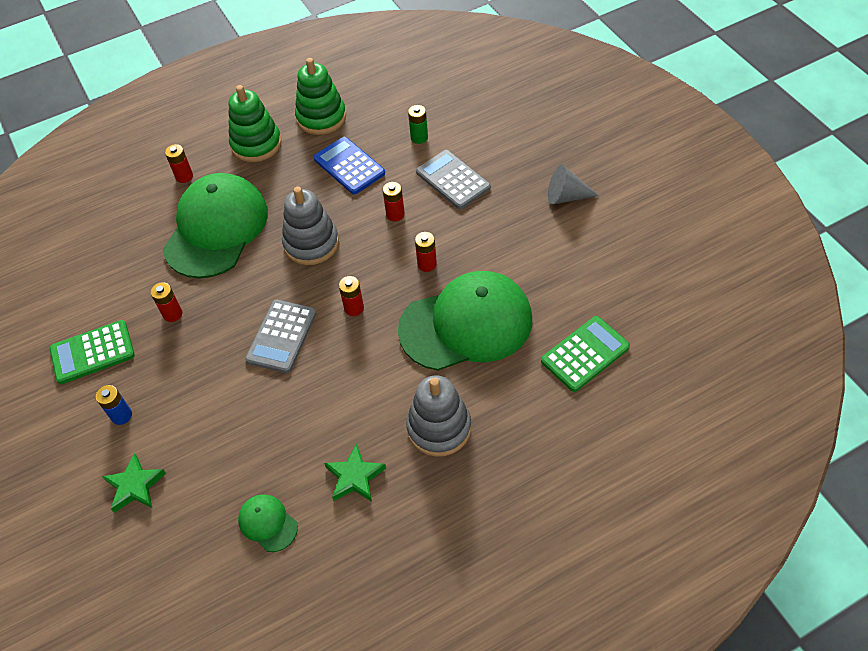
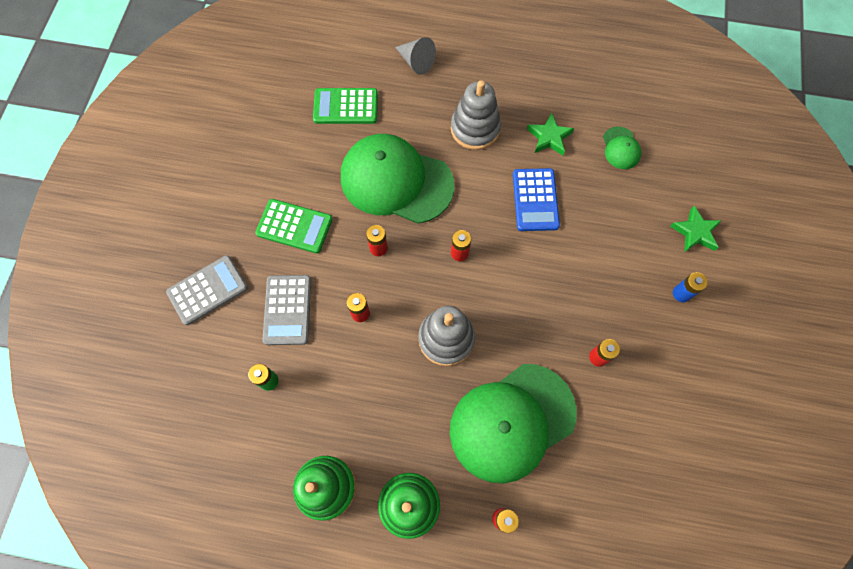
camera: 145 degrees left, 15 degrees up
green calculator [49,320,135,384] -> green calculator moved to [255,199,333,253]
grey calculator [245,300,317,373] -> grey calculator moved to [166,255,248,325]
blue calculator [314,137,385,194] -> blue calculator moved to [513,168,560,231]
grey cone [548,165,599,205] -> grey cone moved to [395,37,436,75]

